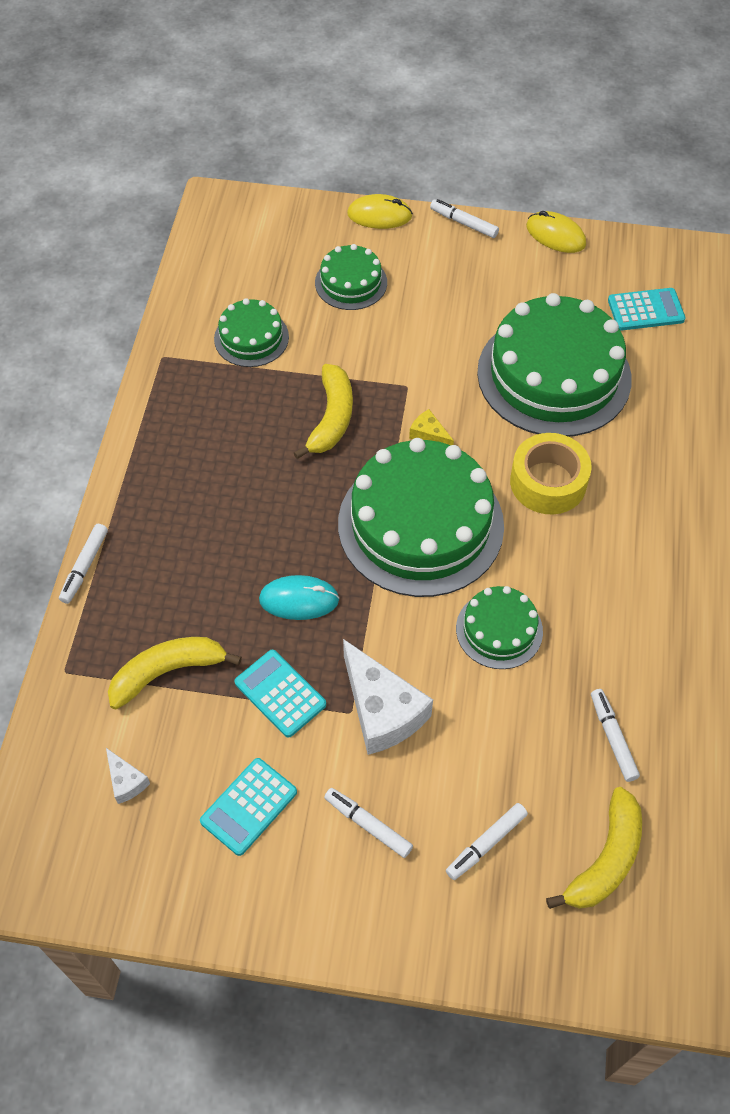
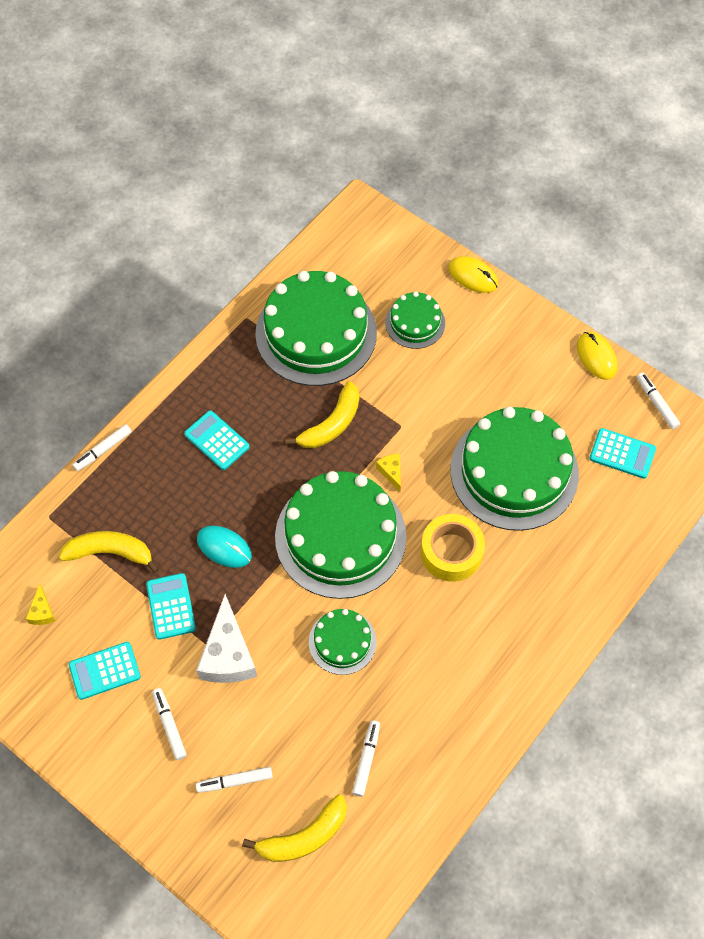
camera: 30 degrees right, 5 degrees up
white cheese [106,748,150,804] -> yellow cheese [26,584,55,625]
green cake [214,298,289,367] -> green cake [255,271,377,386], size x2.01
white marker [430,199,499,238] -> white marker moved to [637,372,680,429]
none -> turquoise calculator [184,410,250,470]

